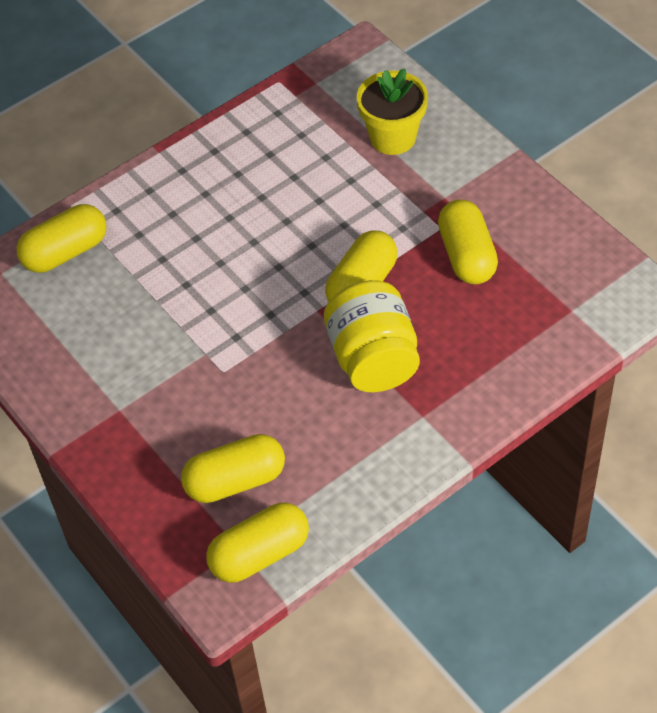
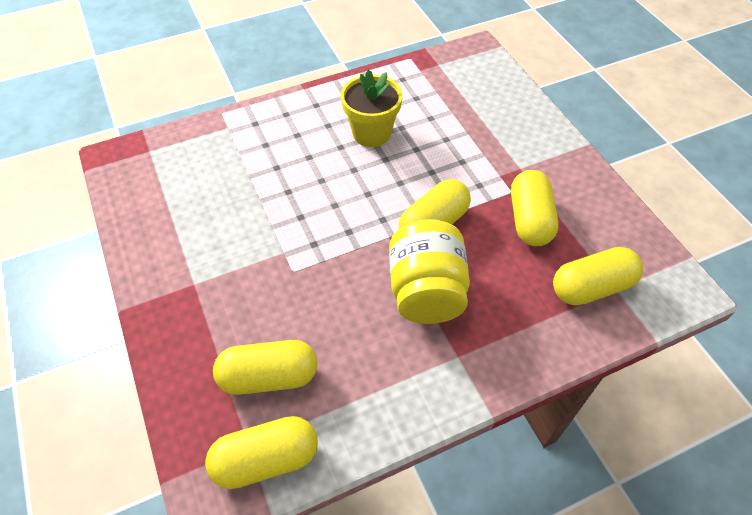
camera: 10 degrees right, 0 degrees up
yellow capsule [16,204,106,273] -> yellow capsule moved to [553,247,643,306]
yellow flower pot [357,68,428,155] -> yellow flower pot moved to [341,70,402,147]

